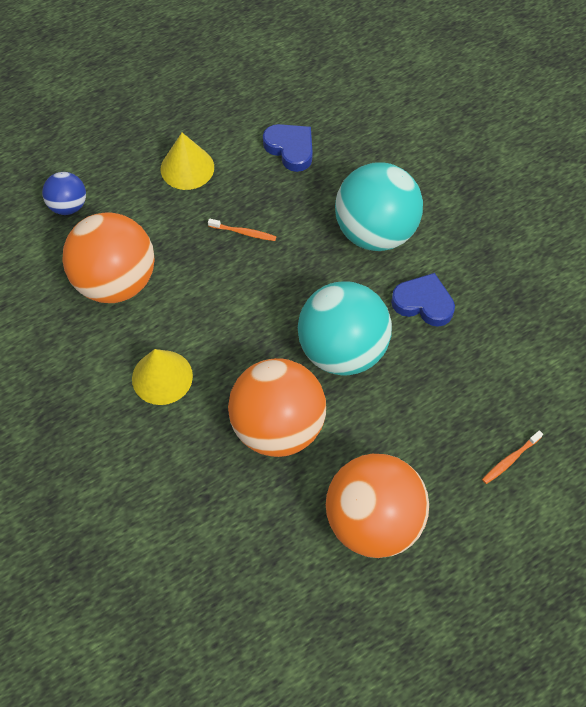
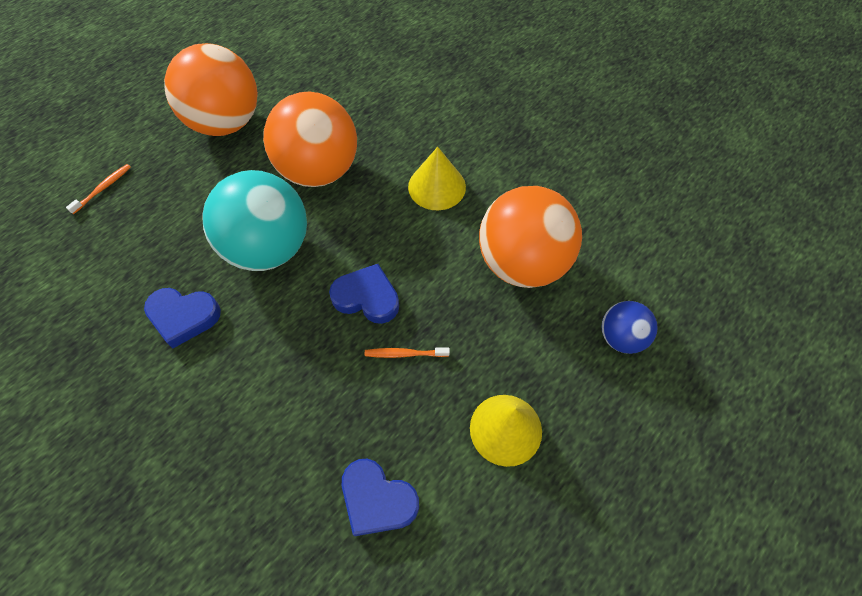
camera: 165 degrees right, 0 degrees up
turquoise ball [335,162,423,251] -> none
none -> blue heart [329,264,399,324]

